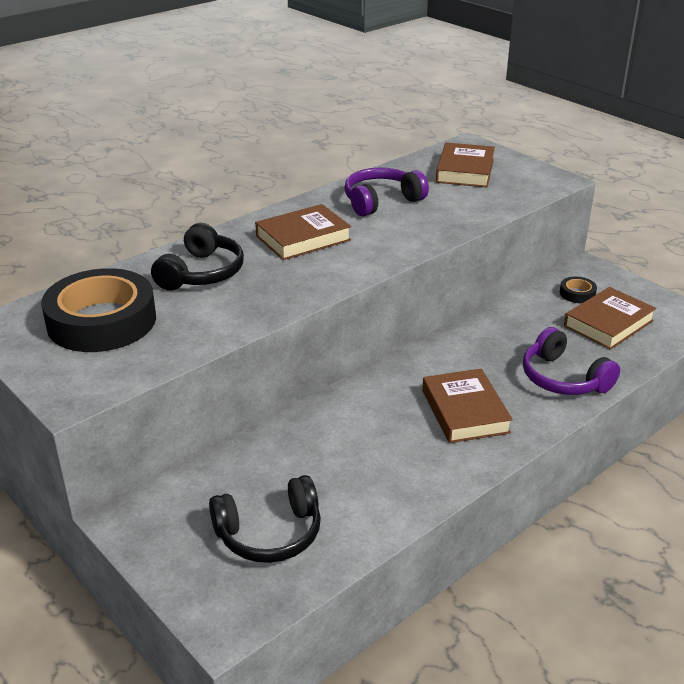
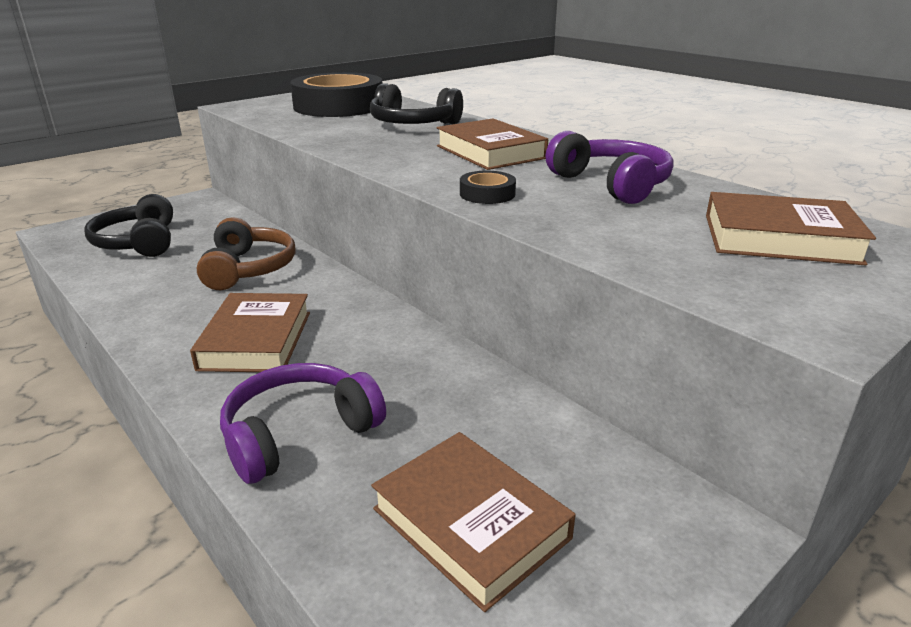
camera: 90 degrees right, 5 degrees down
brown book [422,369,513,443] -> brown book turned 75 degrees counterclockwise [190,293,310,372]
black tape [560,277,597,303] -> black tape moved to [460,171,516,204]
none -> brown headphones [197,217,296,290]

